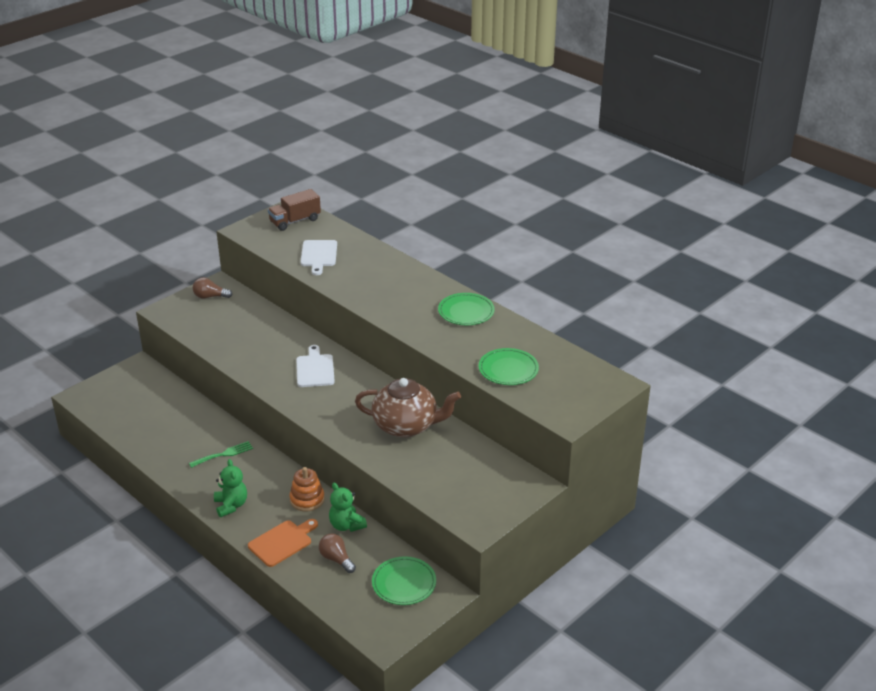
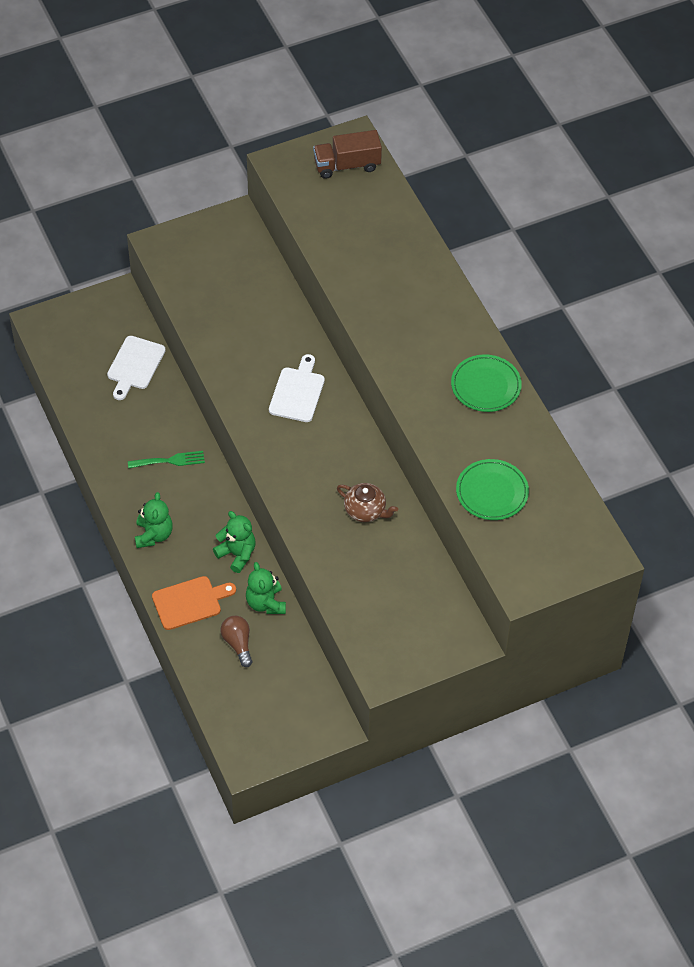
camera: 20 degrees right, 20 degrees up
brown light bulb [193,277,232,299] -> none
orange stacking toy [289,467,325,511] -> green teddy bear [213,511,256,573]
white cutting board [300,240,337,275] -> white cutting board moved to [107,336,166,400]
brown teapot [355,378,461,438] -> brown teapot [337,483,398,522], size x0.55
green plate [372,556,436,605] -> none

